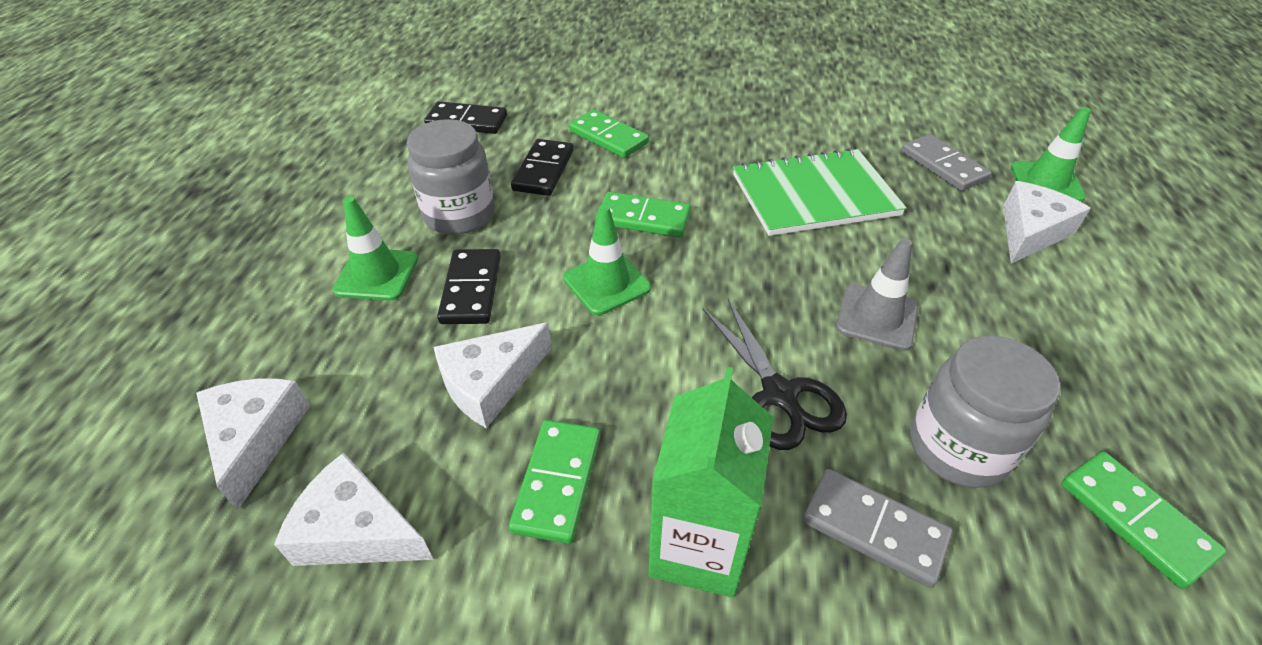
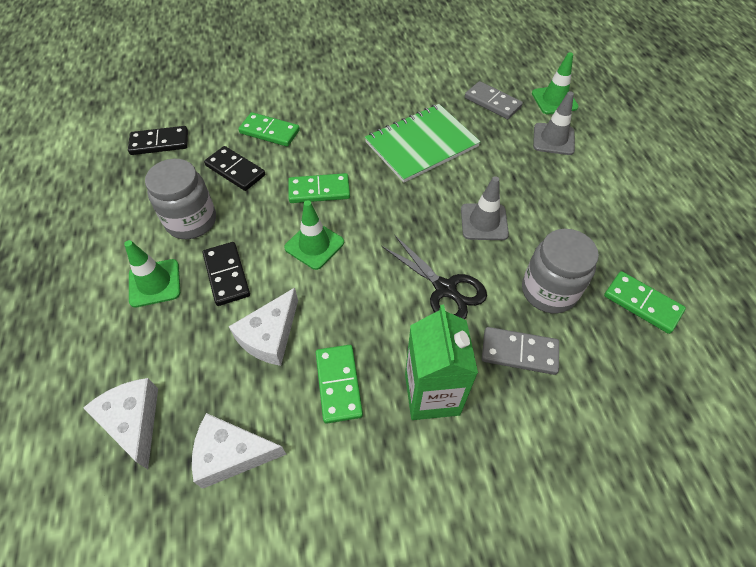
camera: 20 degrees left, 10 degrees up
black domino [511,139,573,196] -> black domino turned 45 degrees counterclockwise [204,146,265,191]
white cheese [1003,181,1091,264] -> grey traffic cone [533,92,575,155]

